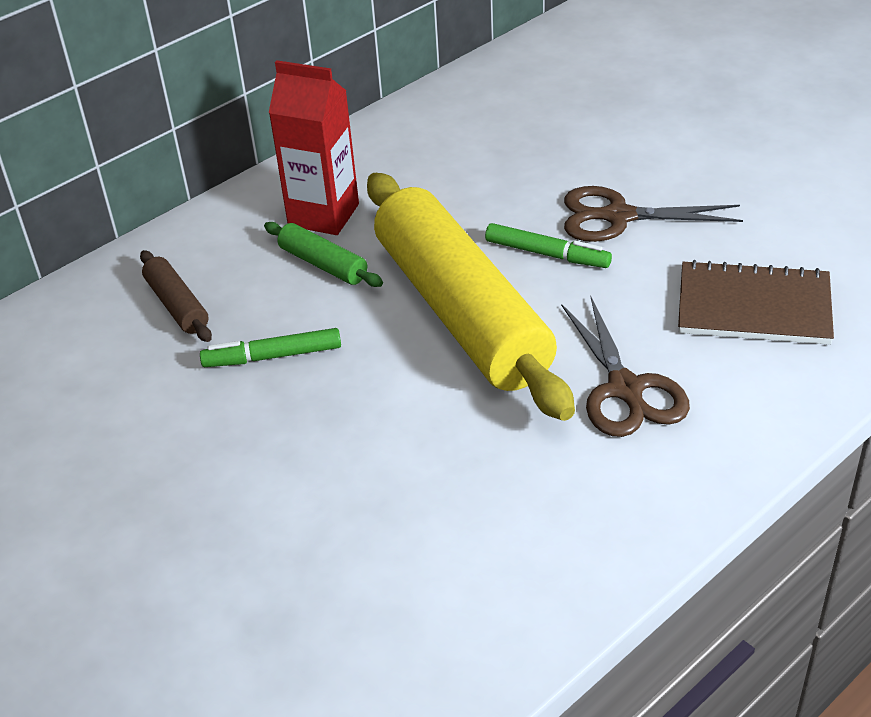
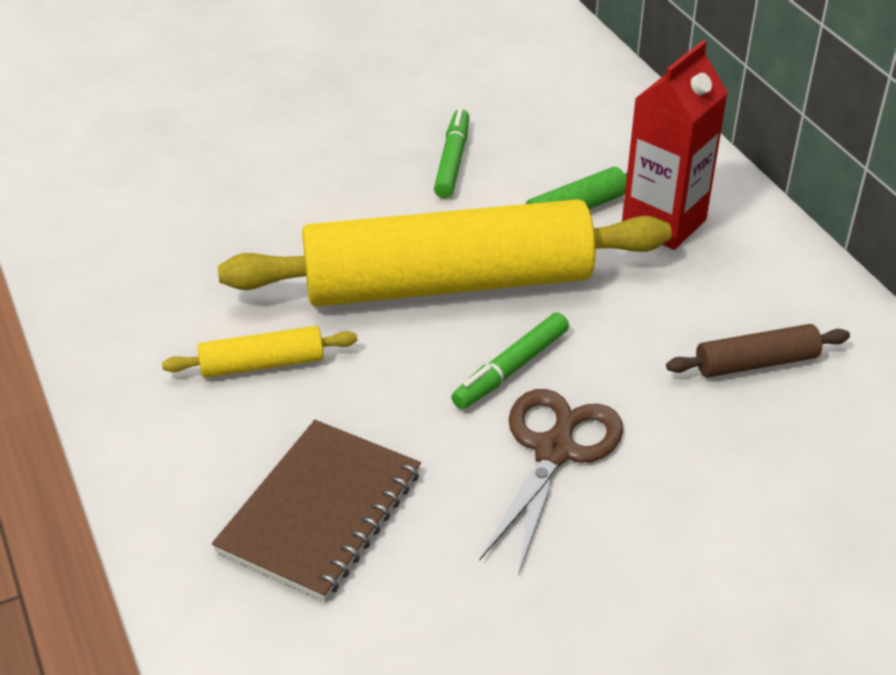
camera: 105 degrees right, 0 degrees up
brown rolling pin [140,250,212,342] -> brown rolling pin moved to [666,324,850,378]
brown scissors [561,295,690,437] -> yellow rolling pin [162,326,357,378]

